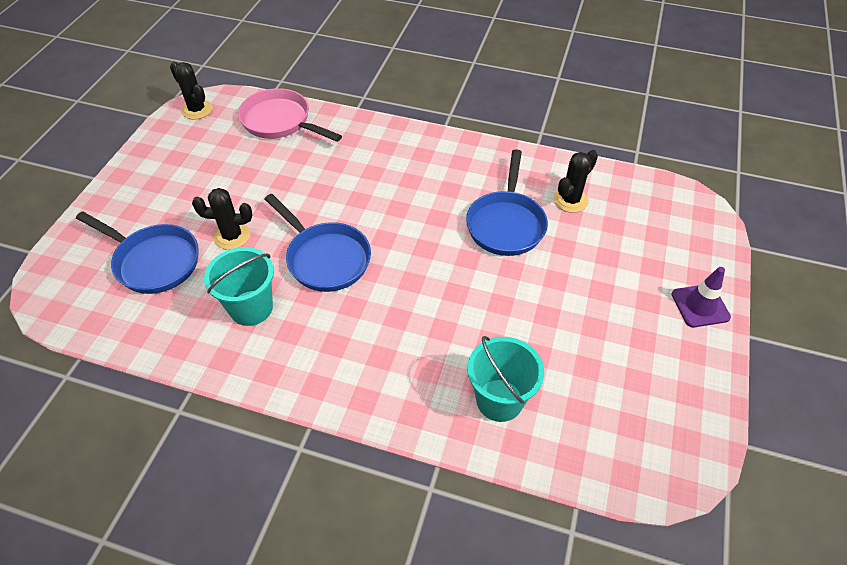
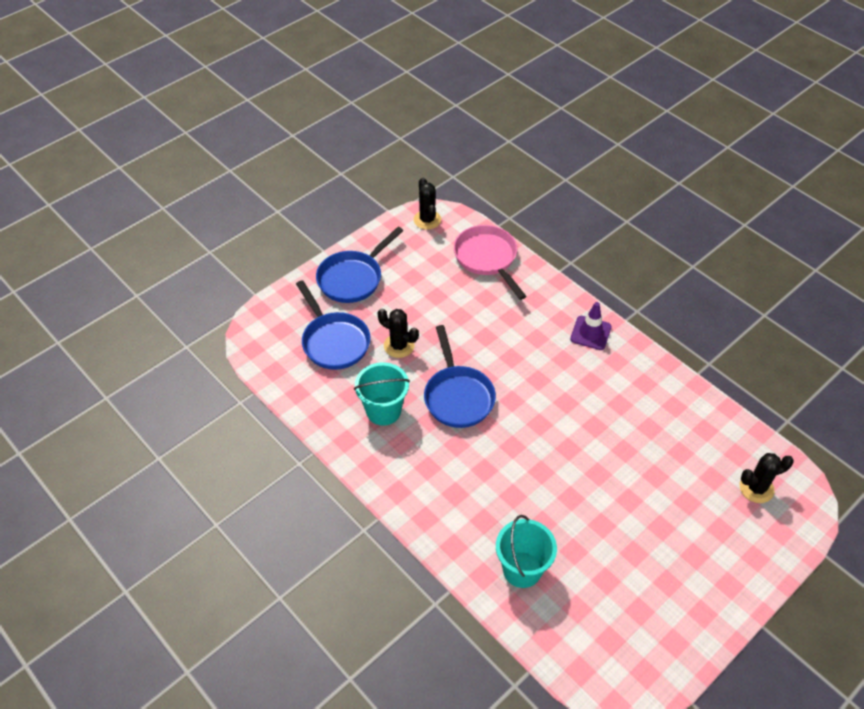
camera: 30 degrees right, 0 degrees up
blue pan [466,149,548,256] -> blue pan moved to [316,227,403,303]
black cactus [553,150,598,213] -> black cactus moved to [740,453,794,503]
purple traffic cone [672,267,731,327] -> purple traffic cone moved to [570,302,612,350]

